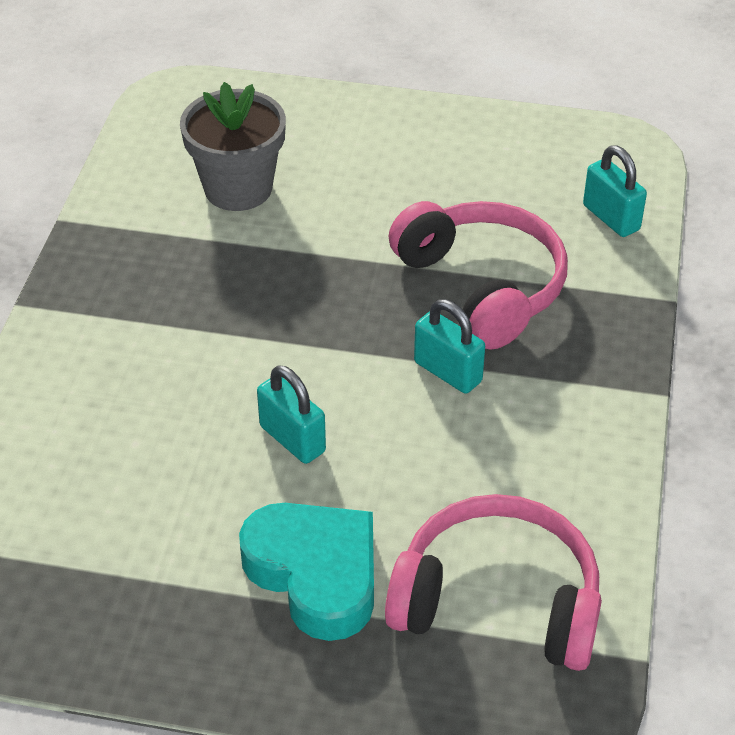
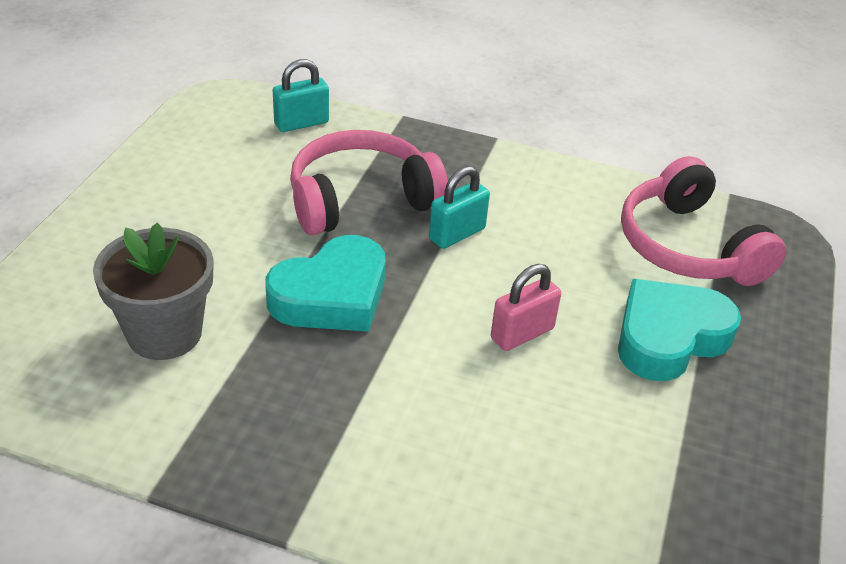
camera: 85 degrees left, 5 degrees down
turquoise padlock [257,365,326,464] -> pink padlock [491,264,561,351]
pink headphones [385,494,602,671] -> pink headphones turned 45 degrees counterclockwise [621,156,786,286]
none -> turquoise heart [265,235,386,332]

